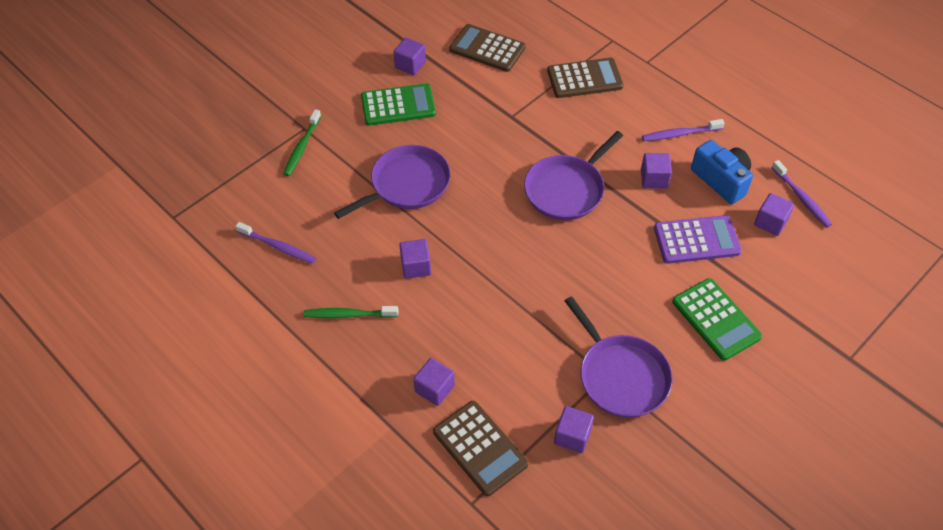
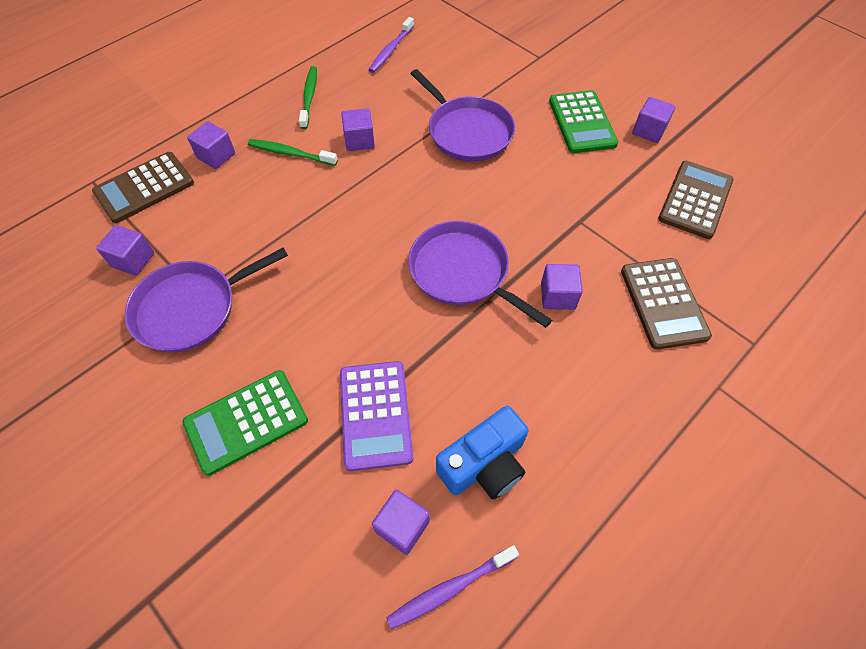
camera: 90 degrees right, 5 degrees up
green toothbrush [283,109,321,176] -> green toothbrush moved to [248,139,338,166]
purple cube [641,153,672,189] -> purple cube moved to [541,264,583,310]
purple toothbrush [642,119,724,141] -> none

